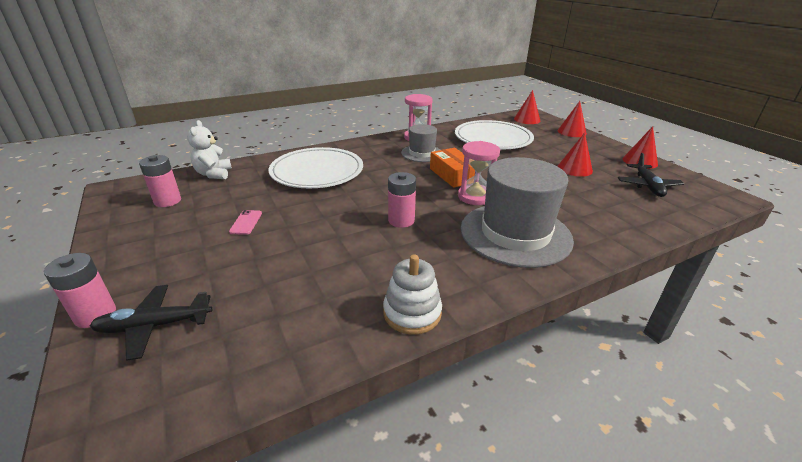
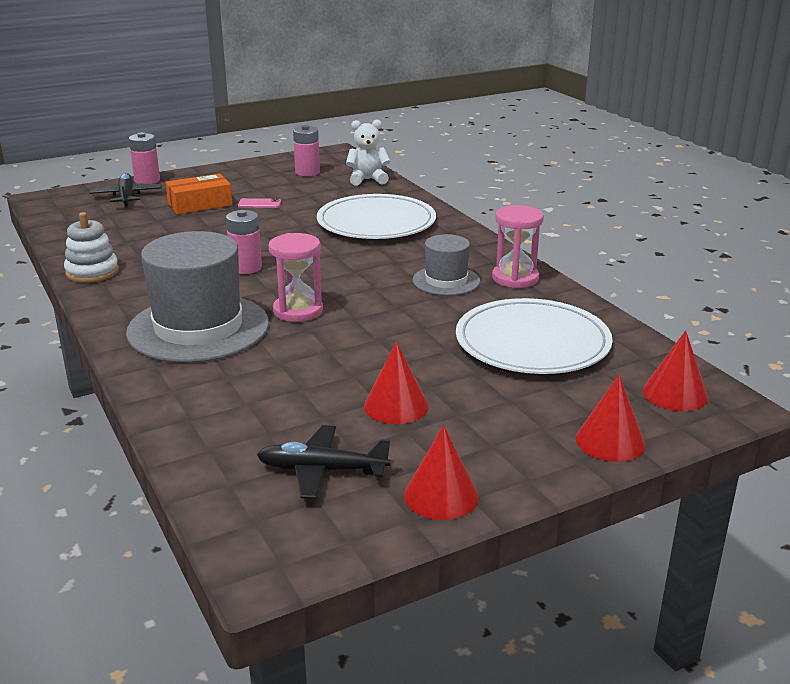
camera: 90 degrees right, 5 degrees down
orange box [430,148,475,188] -> orange box moved to [165,174,232,214]

